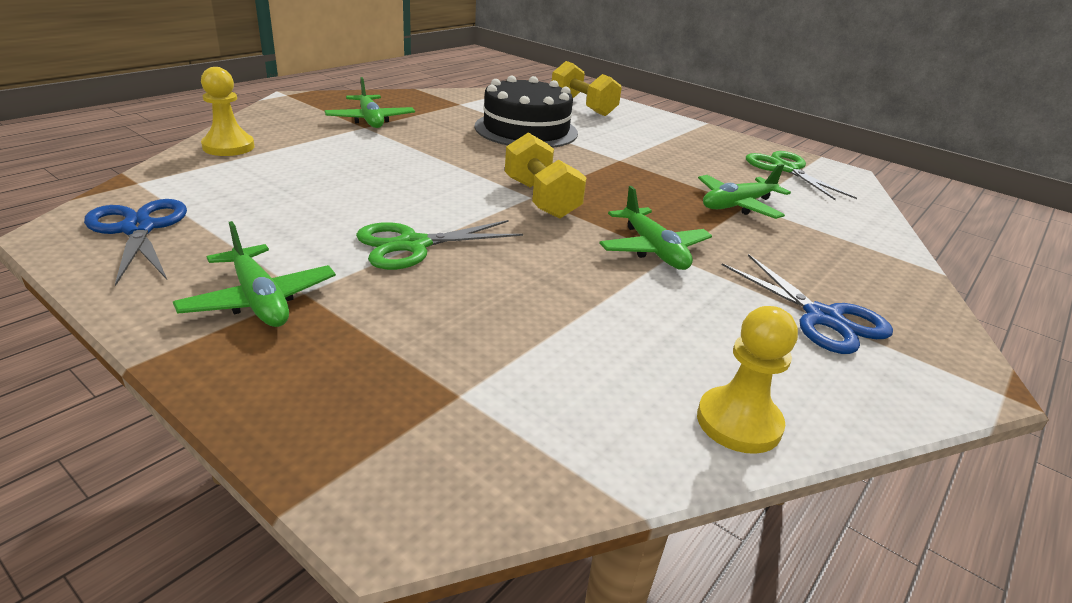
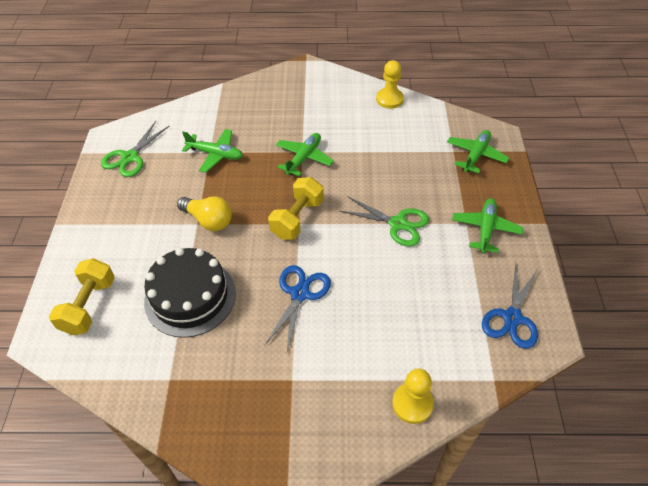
camera: 125 degrees left, 20 degrees up
green plane [324,77,415,128] -> green plane moved to [447,130,509,173]
blue scissors [722,254,893,354] -> blue scissors moved to [264,265,331,351]
none -> yellow light bulb [177,197,232,231]

